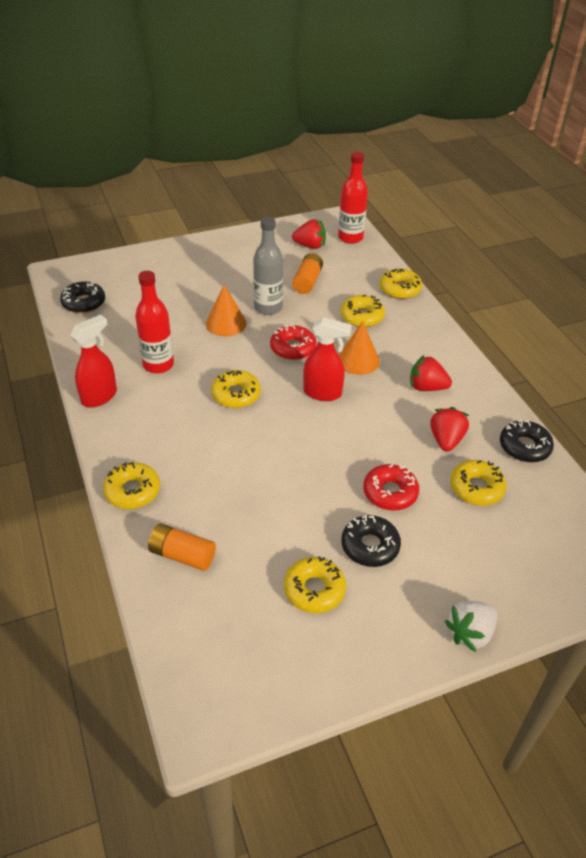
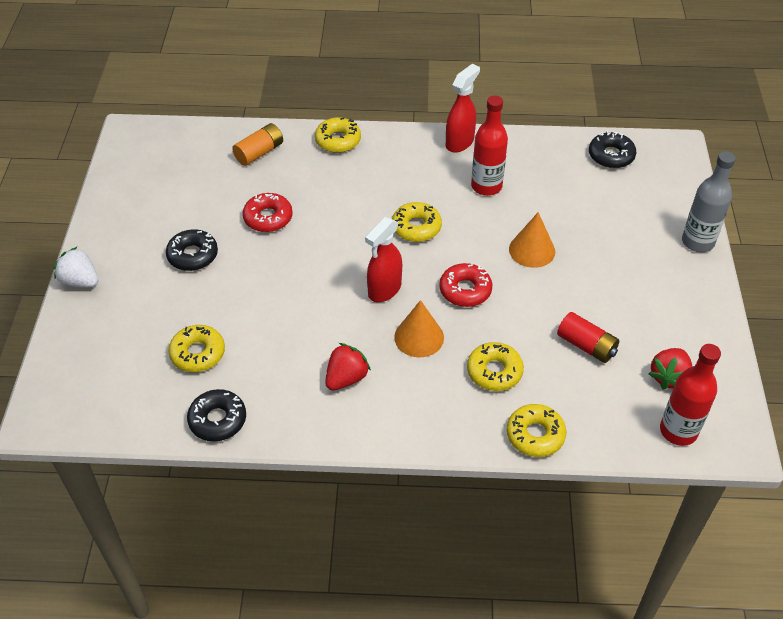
camera: 115 degrees right, 5 degrees up
red spray bottle [70,315,117,407] -> red spray bottle turned 120 degrees counterclockwise [446,64,480,153]
grey bottle [253,217,283,315] -> grey bottle moved to [682,151,736,252]
yellow donut [284,556,346,613] -> none
orange battery [292,253,323,294] -> red battery [557,312,619,363]
red donut [363,464,419,511] -> red donut moved to [243,193,293,232]
red strawberry [430,407,469,452] -> none
white strawberry [445,601,497,652] -> white strawberry turned 45 degrees counterclockwise [53,246,98,287]

